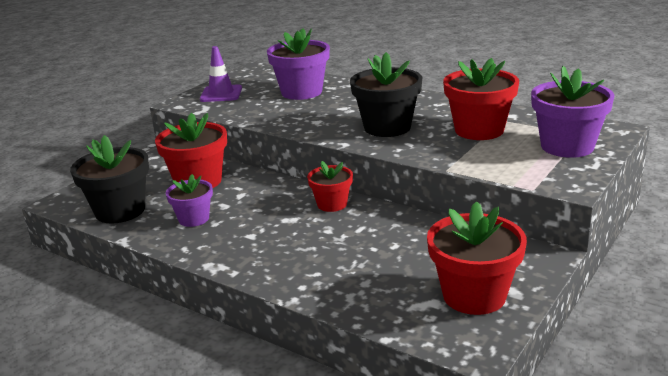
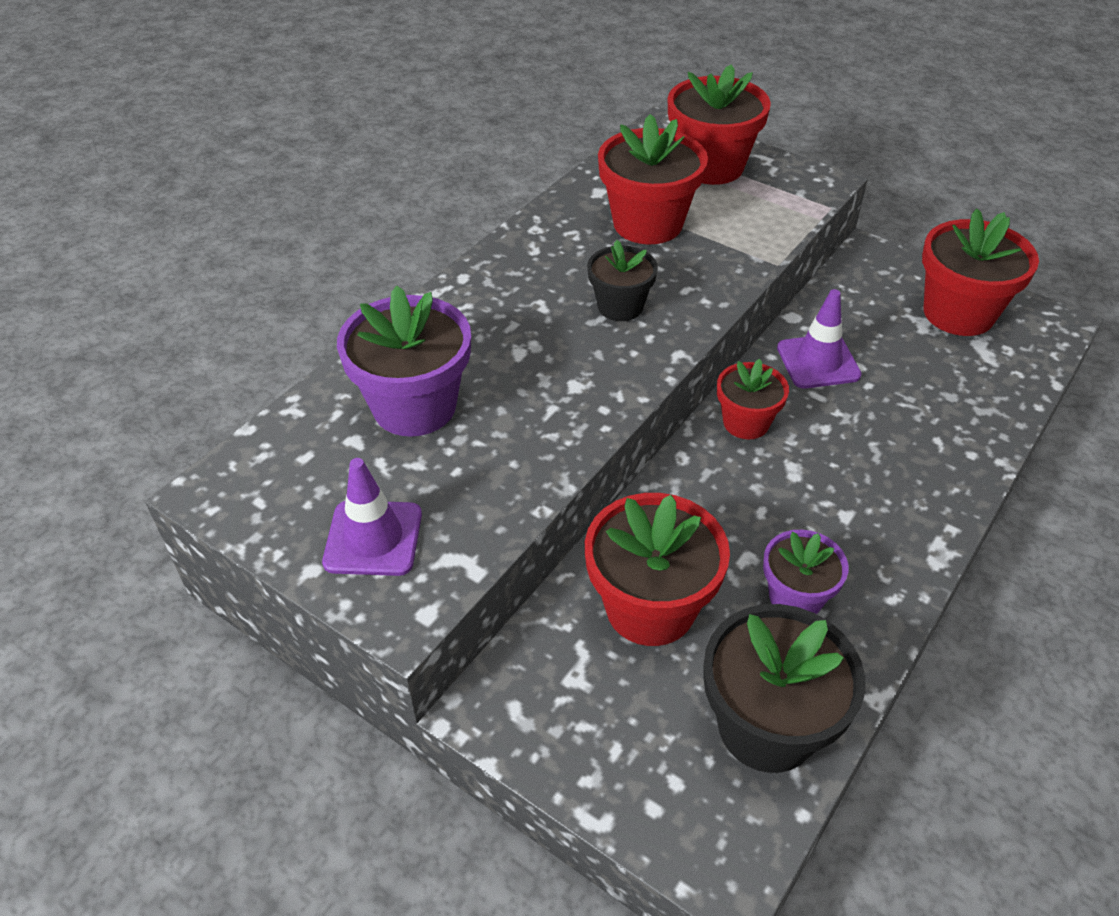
camera: 90 degrees left, 20 degrees up
black flower pot [350,52,422,137] -> black flower pot [587,240,658,321], size x0.60
purple flower pot [531,66,615,158] -> red flower pot [668,65,771,185]
none -> purple traffic cone [777,289,862,389]

